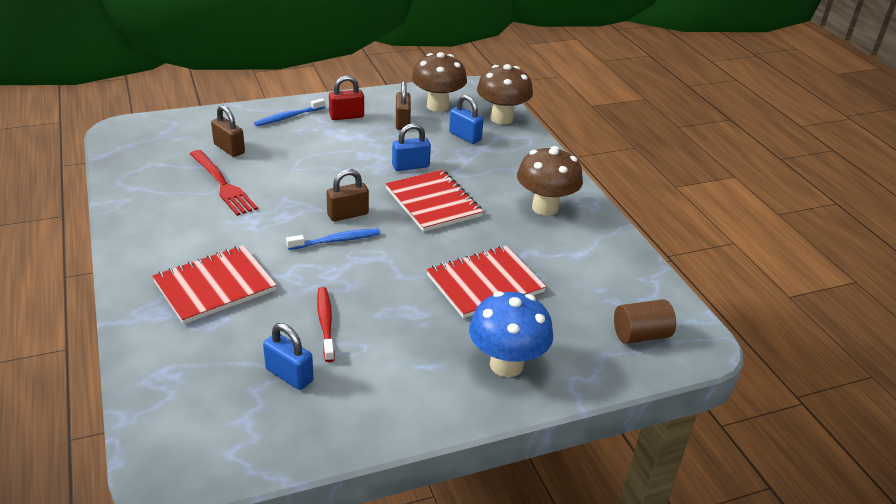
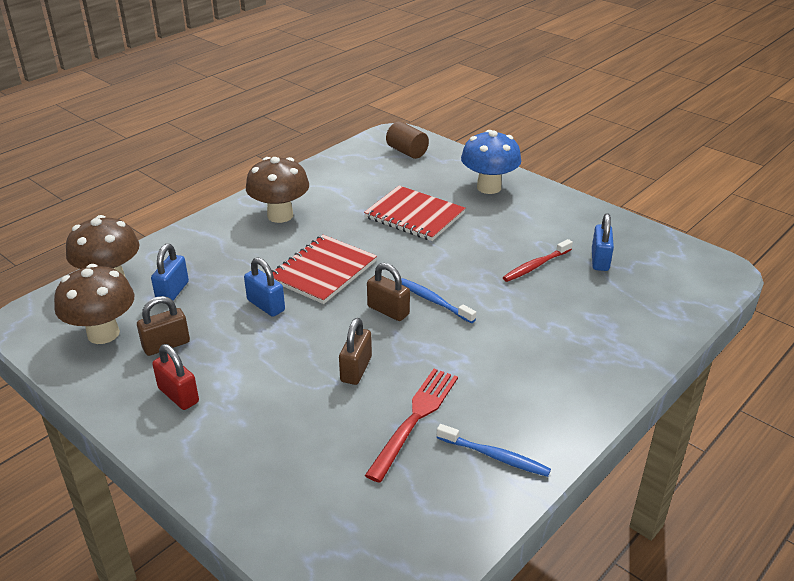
camera: 115 degrees left, 0 degrees up
red notebook [152,245,277,324] -> none
brown padlock [211,105,245,157] -> brown padlock moved to [339,318,372,385]
blue toothbrush [254,98,325,126] -> blue toothbrush moved to [437,424,551,477]

